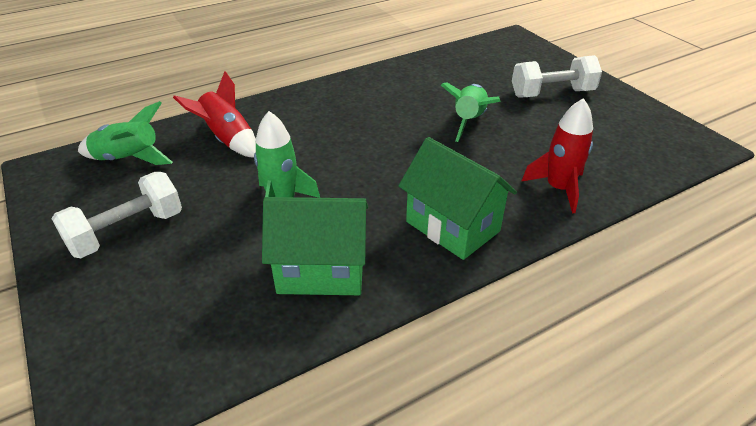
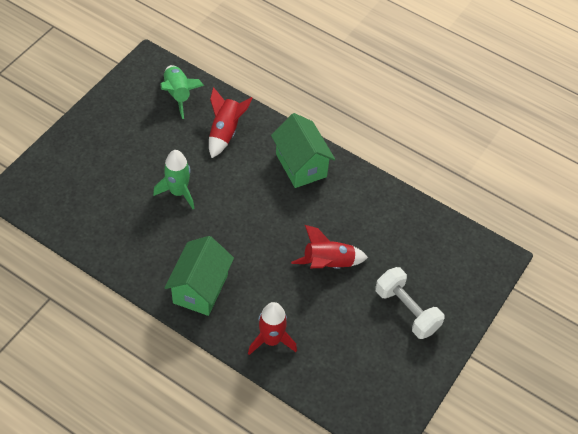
camera: 60 degrees right, 15 degrees up
white dumbbell [52,172,182,258] -> none
green house [262,197,368,295] -> green house moved to [271,113,335,188]
green rocket [441,83,501,142] -> red rocket [291,225,368,269]

